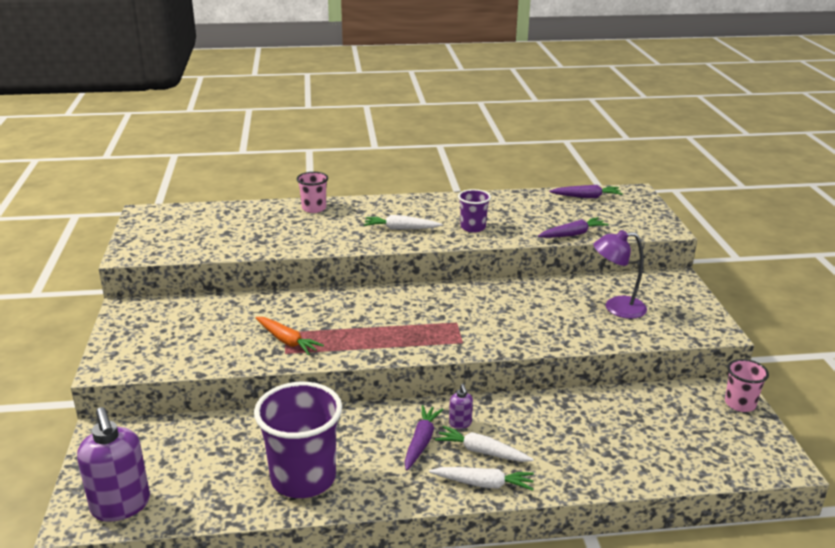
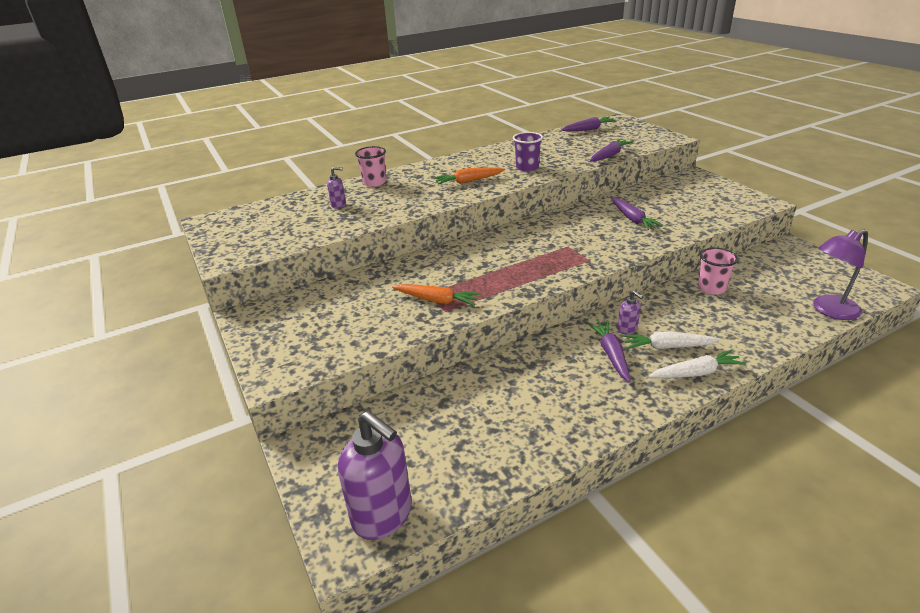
camera: 20 degrees left, 5 degrees up
purple cup [254,382,342,498] -> none
white carrot [364,215,442,229] -> orange carrot [434,168,505,185]
purple lamp [593,230,647,319] -> purple lamp moved to [813,229,868,320]
pink cup [725,359,769,412] -> pink cup moved to [698,248,738,295]
none -> purple soap dispenser [327,167,346,209]
none -> purple carrot [611,198,663,230]

